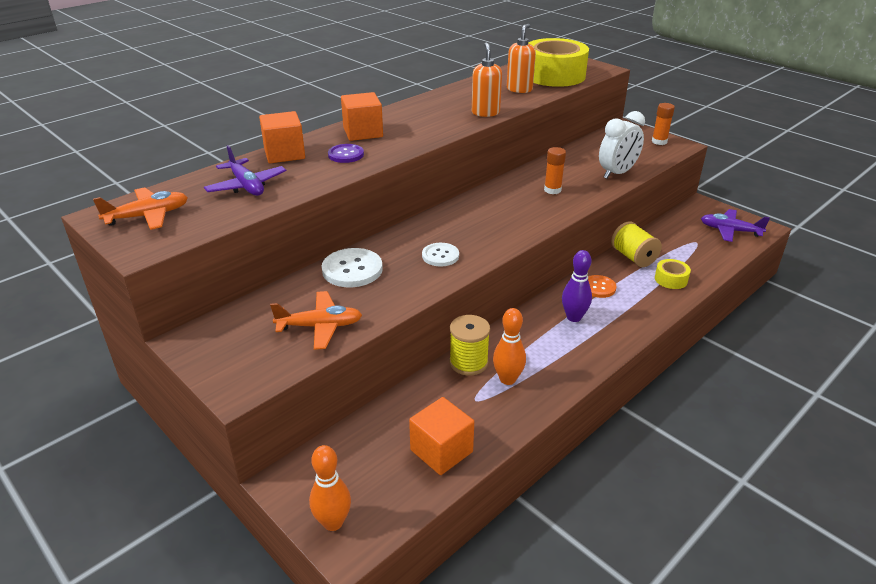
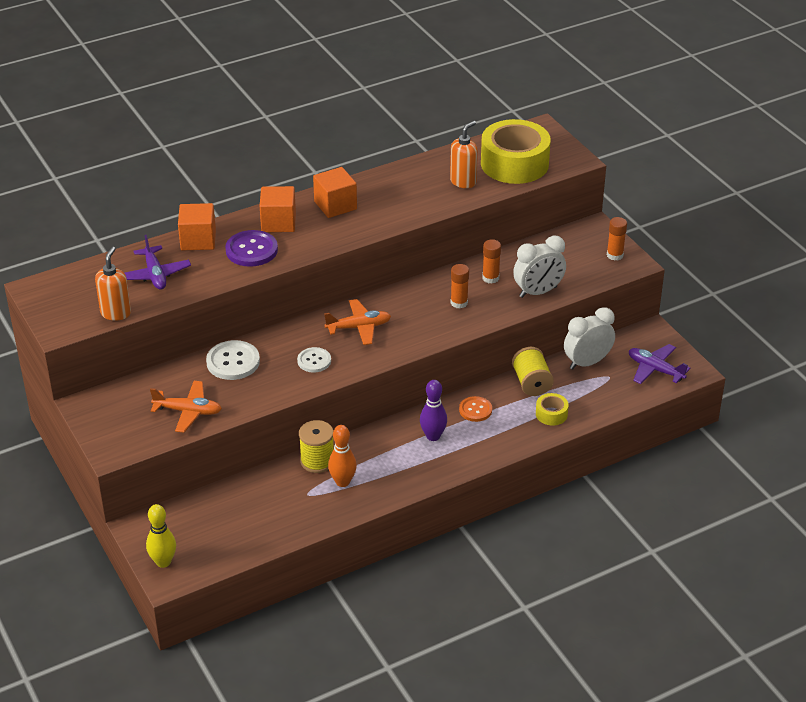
camera: 15 degrees right, 5 degrees up
orange plane [93,187,188,230] -> orange plane moved to [324,299,391,345]
orange bowling pin [309,445,351,531] -> yellow bowling pin [146,504,176,568]
purple button [328,144,364,163] -> purple button [225,230,278,267], size x1.57
orange cube [409,397,474,475] -> orange cube moved to [313,167,357,218]
orange soap dispenser [472,42,502,117] -> orange soap dispenser moved to [95,247,131,321]
none -> orange glue stick [482,239,501,284]
none -> white clock [564,307,615,370]

